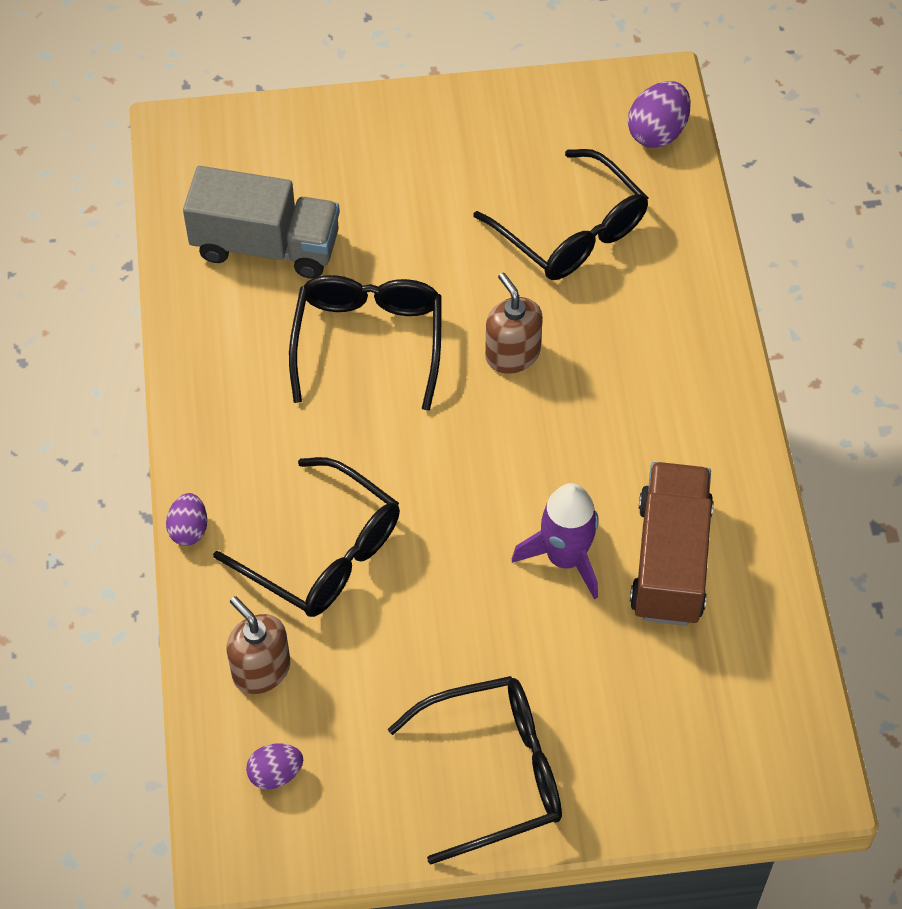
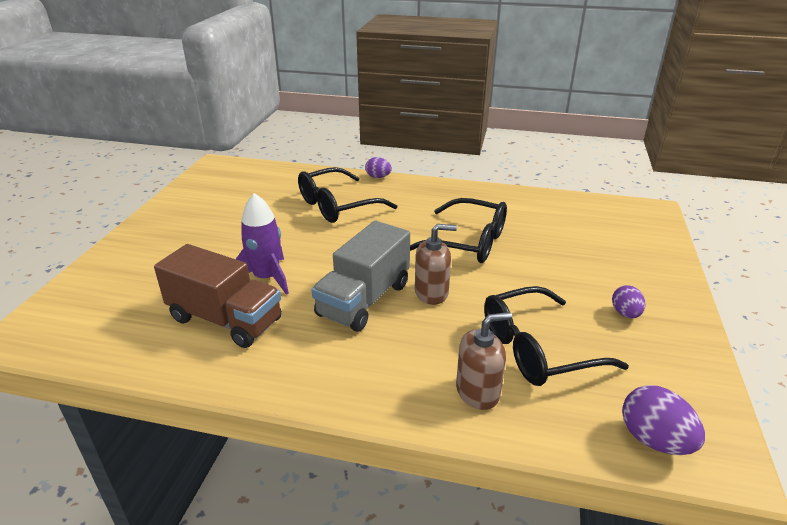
camera: 110 degrees right, 25 degrees down
grey truck [183,166,340,279] -> grey truck moved to [312,221,410,332]
brown soap dispenser [227,596,290,694] -> brown soap dispenser moved to [456,312,512,410]
purple egg [246,744,303,789] -> purple egg moved to [612,285,645,318]
black glasses [388,676,562,864] -> none

